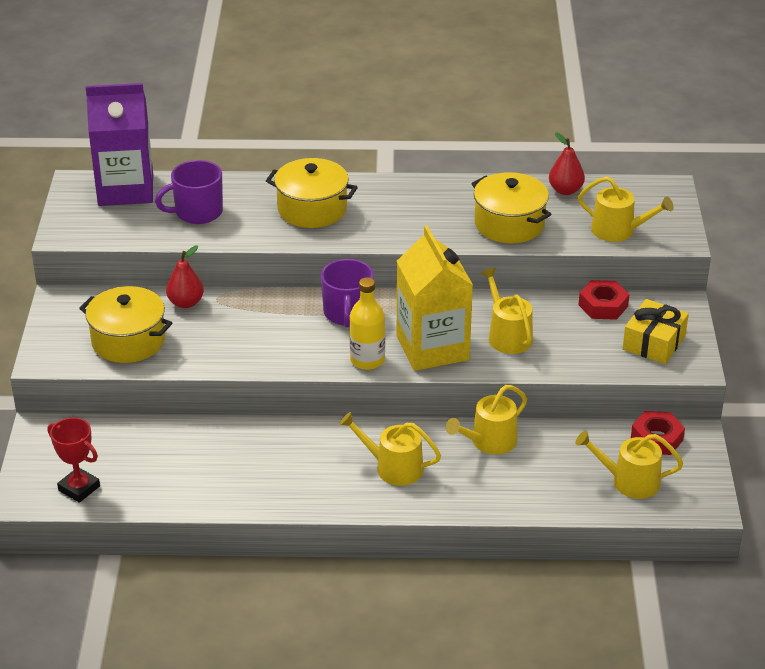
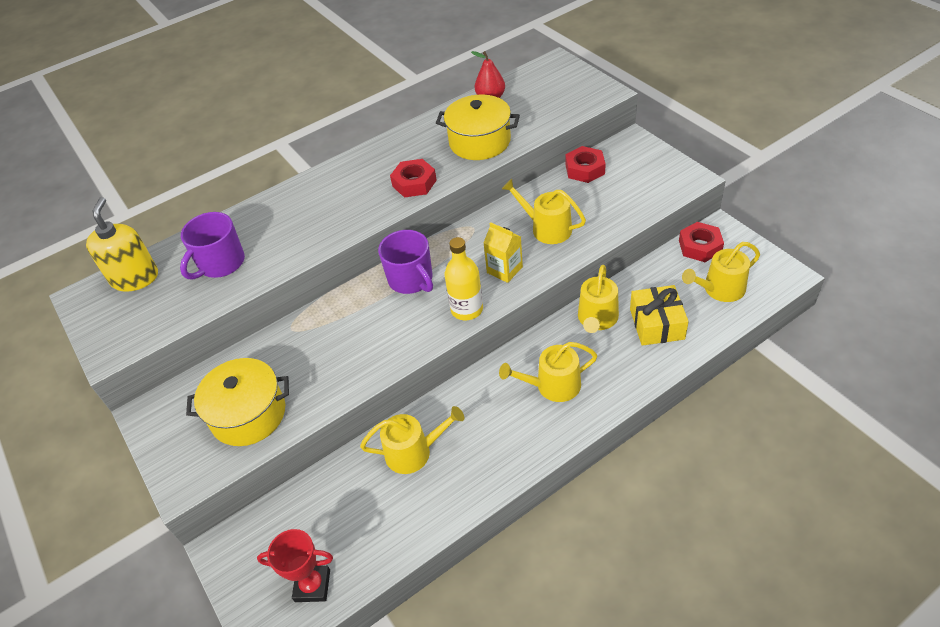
camera: 30 degrees left, 10 degrees up
purple carton [86,83,153,206] -> yellow soap dispenser [86,197,158,292]
red pear [166,245,204,308] -> none
yellow pot [266,158,358,228] -> none
yellow carton [397,226,473,371] -> yellow carton [483,222,523,283], size x0.49
yellow watering can [578,176,674,242] -> yellow watering can moved to [360,406,464,474]
yellow gift [623,299,689,364] -> yellow gift moved to [630,285,689,346]
none -> red nut [390,159,437,198]

